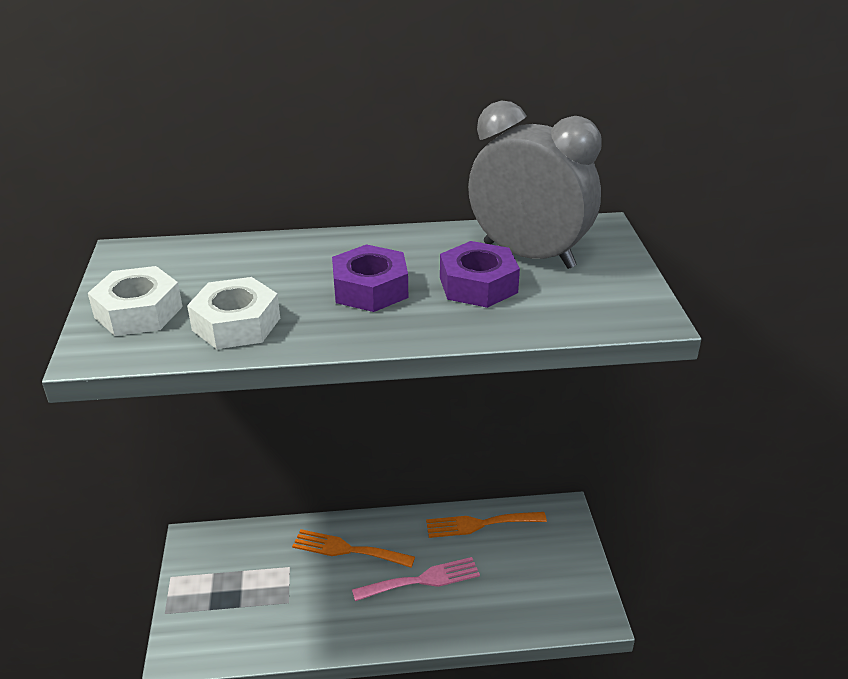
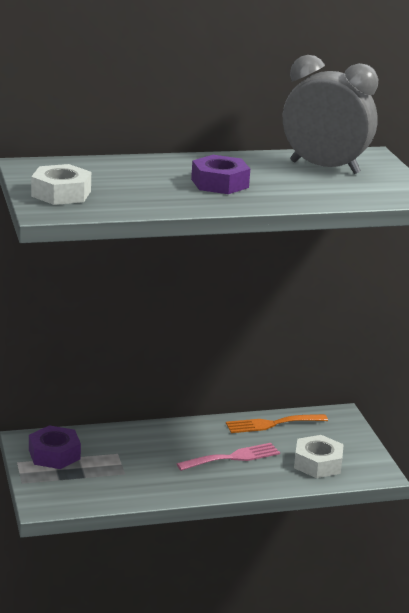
camera: 10 degrees left, 10 degrees down
white nut [187,277,280,349] -> white nut moved to [294,435,344,478]
orange fork [292,529,415,568] -> none
purple nut [440,241,520,308] -> purple nut moved to [29,425,81,469]

